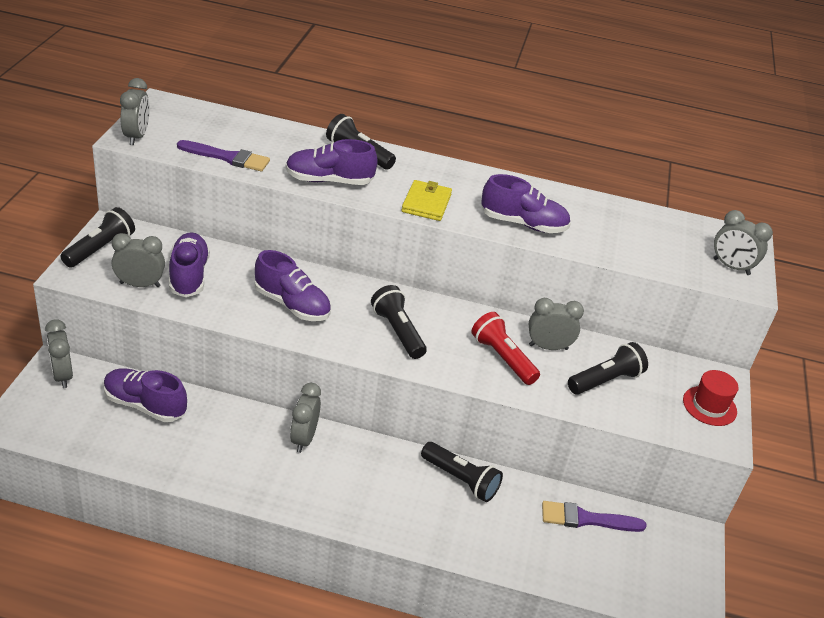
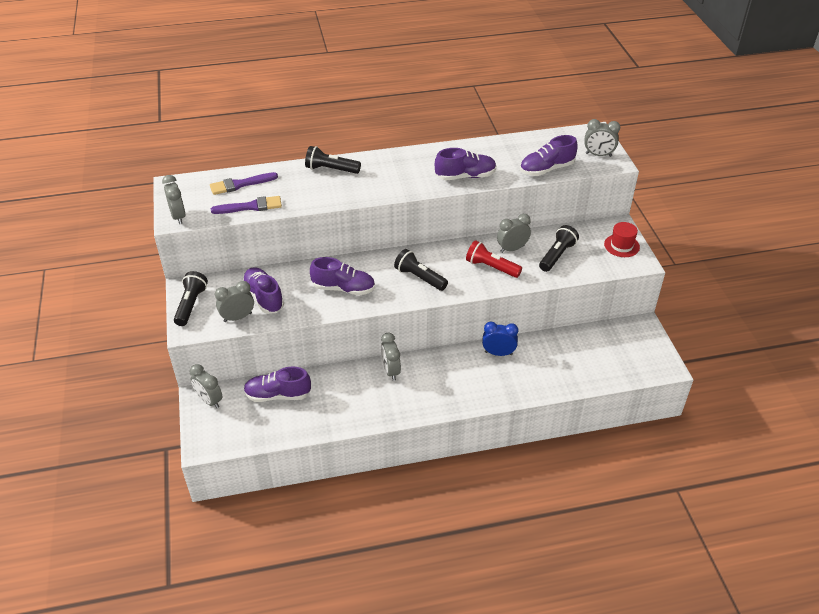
camera: 20 degrees left, 5 degrees up
purple shoe [286,139,378,185] -> purple shoe moved to [520,135,578,176]
yellow wallet [402,180,452,221] -> none
black flashlight [421,442,503,502] -> blue clock [482,322,518,356]
purple brush [542,501,647,532] -> purple brush moved to [210,172,278,195]

